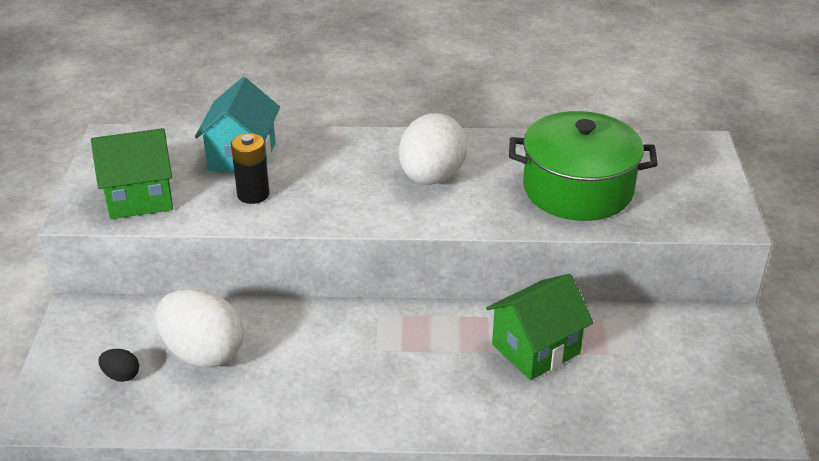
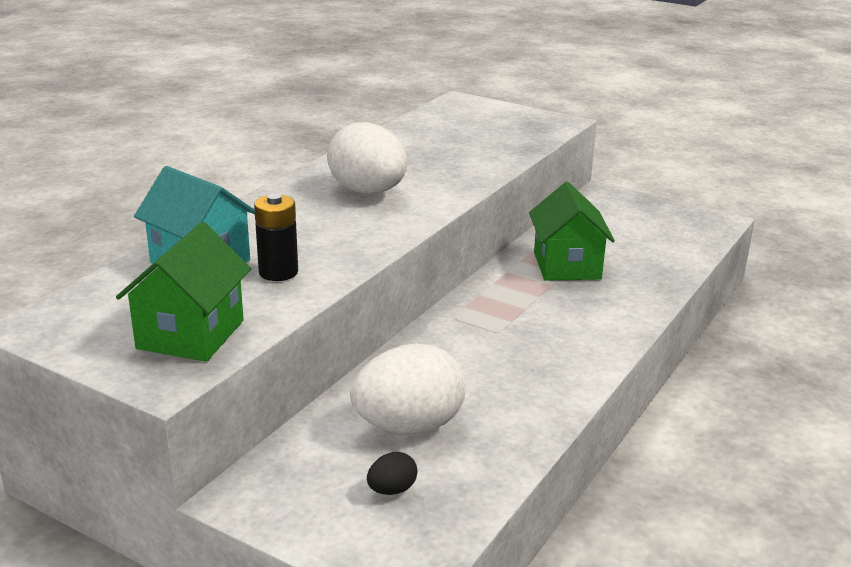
camera: 60 degrees left, 10 degrees down
green pot [509,111,658,221] -> none

